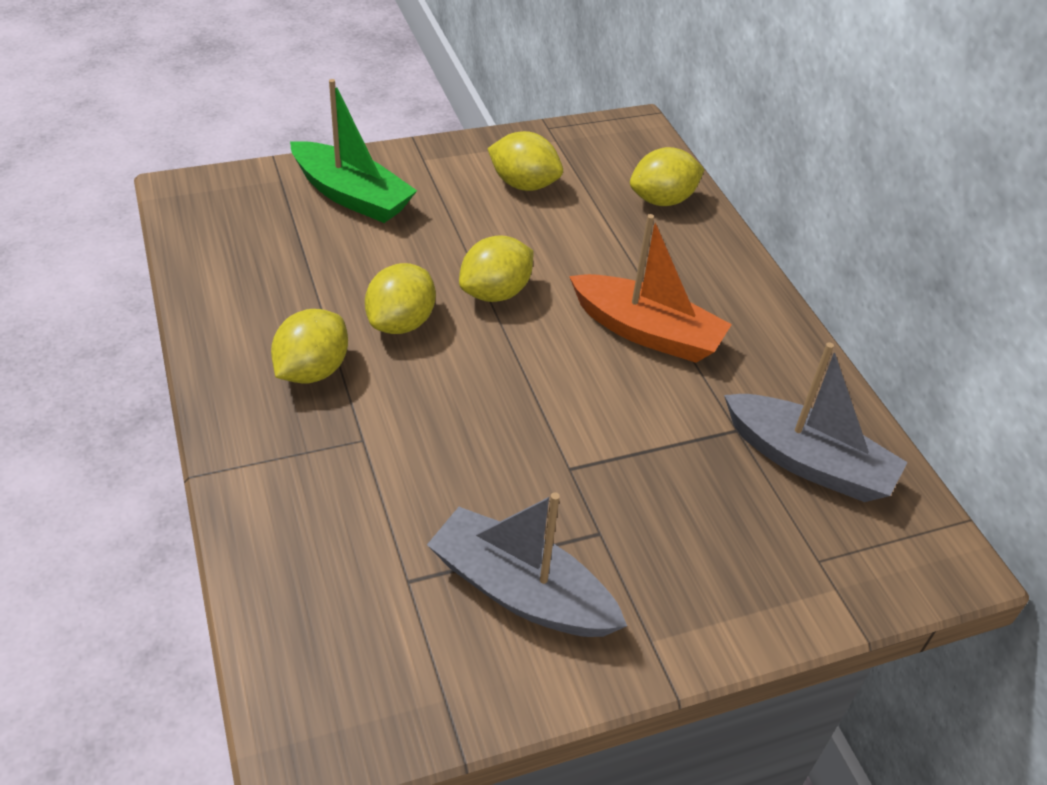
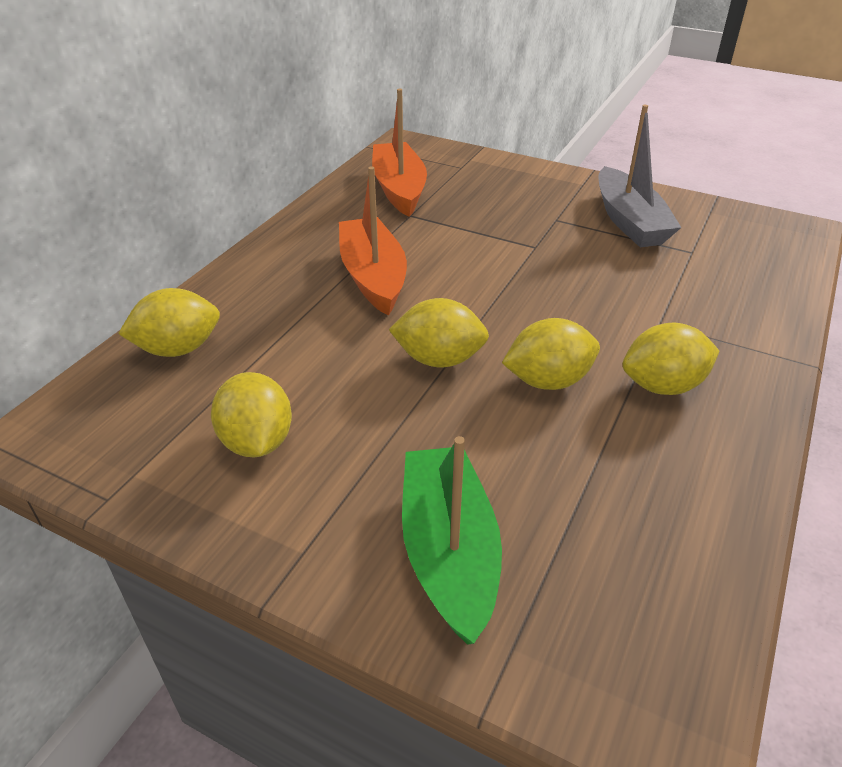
camera: 130 degrees left, 5 degrees down
yellow lemon [630,147,705,206] -> yellow lemon turned 45 degrees counterclockwise [118,288,220,357]
grey boat [724,342,908,502] -> orange boat [372,89,427,217]

